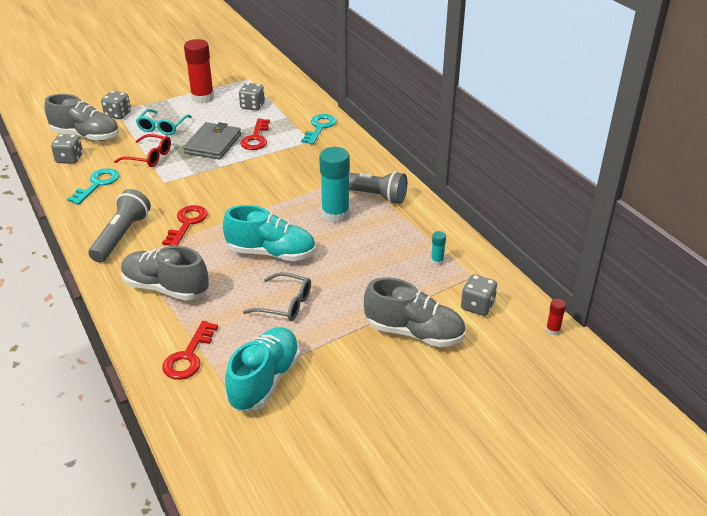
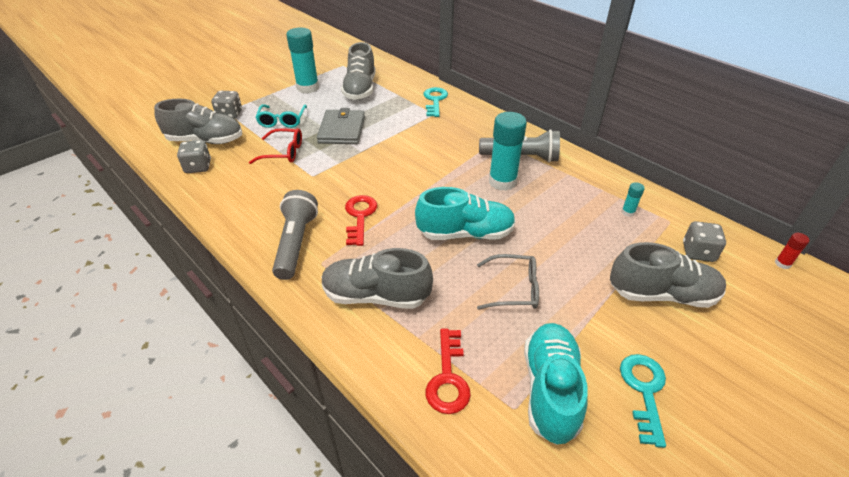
camera: 15 degrees left, 5 degrees up
turquoise key [67,168,119,205] -> turquoise key moved to [620,354,666,448]
red glue stick [184,39,214,104] -> turquoise glue stick [286,28,319,94]
grey dice [239,83,265,110] -> grey shoe [341,42,376,100]
red key [240,119,270,150] -> none

